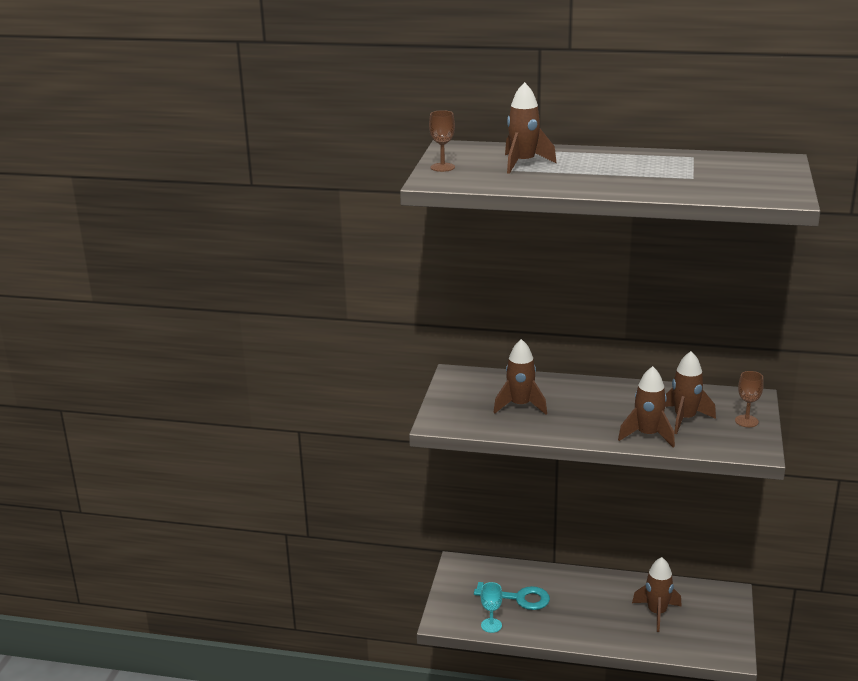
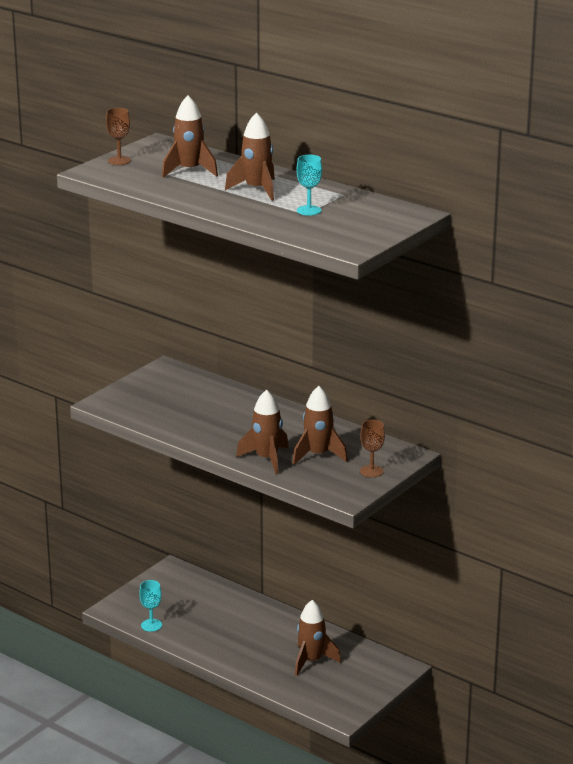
camera: 25 degrees right, 0 degrees up
turquoise key [474,582,550,610] -> none
brown rocket [493,339,547,415] -> brown rocket moved to [225,113,275,201]
none -> turquoise goblet [296,155,322,216]

